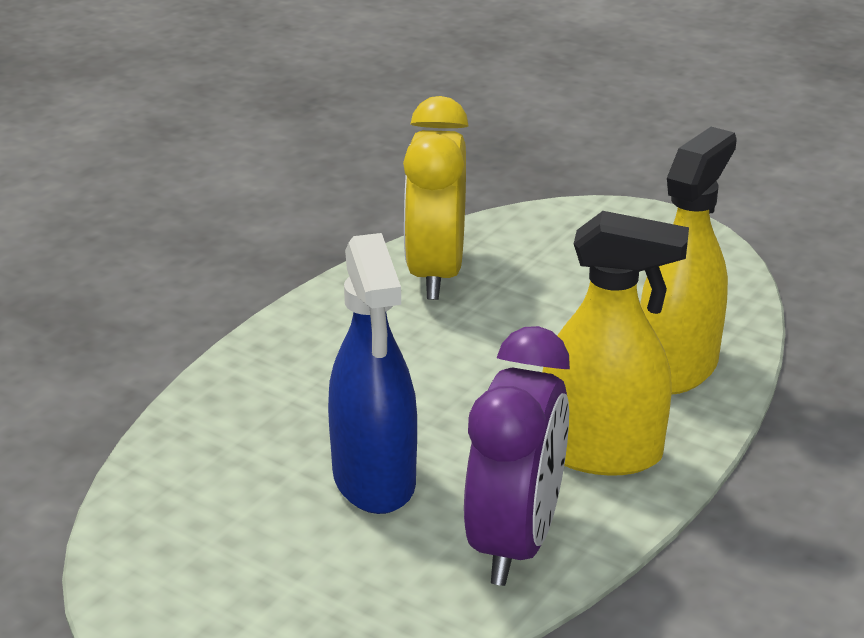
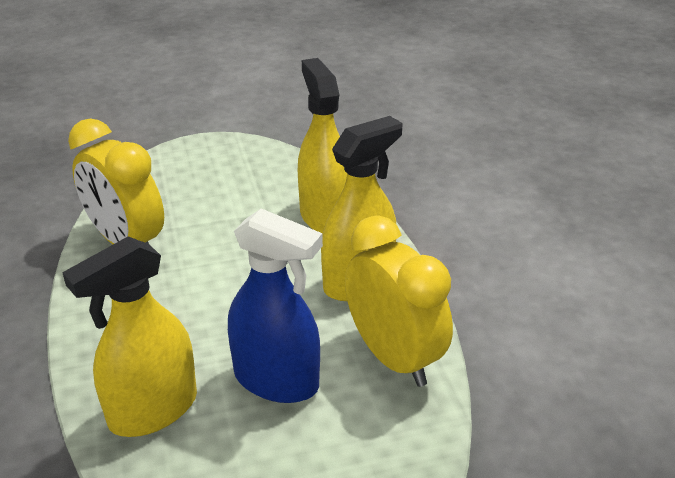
camera: 50 degrees left, 5 degrees up
purple clock [464,326,570,586] -> yellow clock [345,215,453,387]
none -> yellow spray bottle [62,236,197,437]

